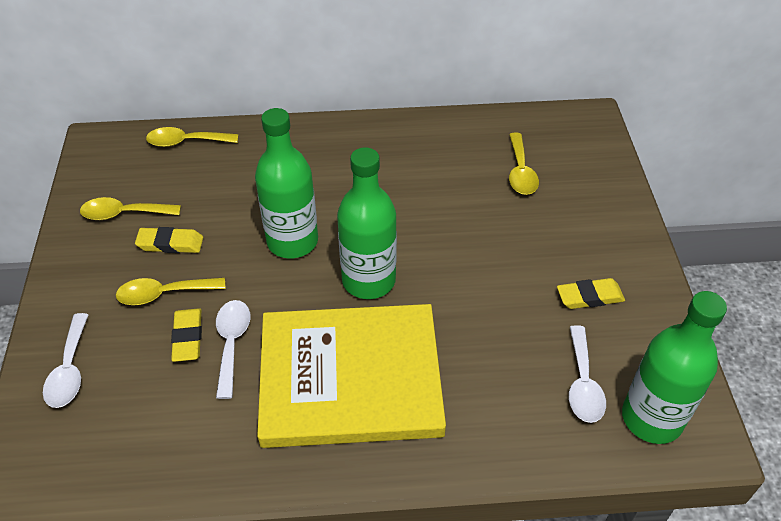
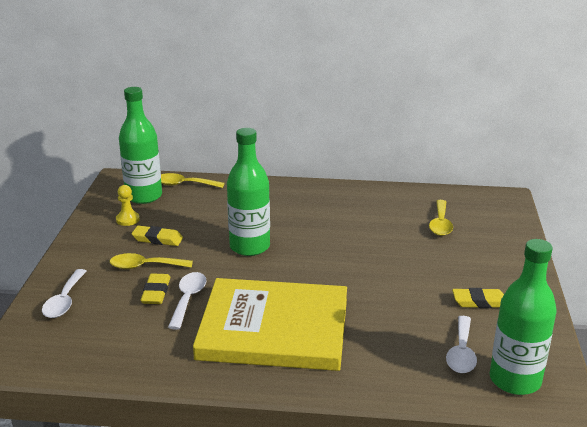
camera: 10 degrees right, 20 degrees down
yellow spoon [80,197,181,220] -> yellow pawn [116,185,140,226]
green bottle [337,147,397,299] -> green bottle moved to [119,87,162,204]

